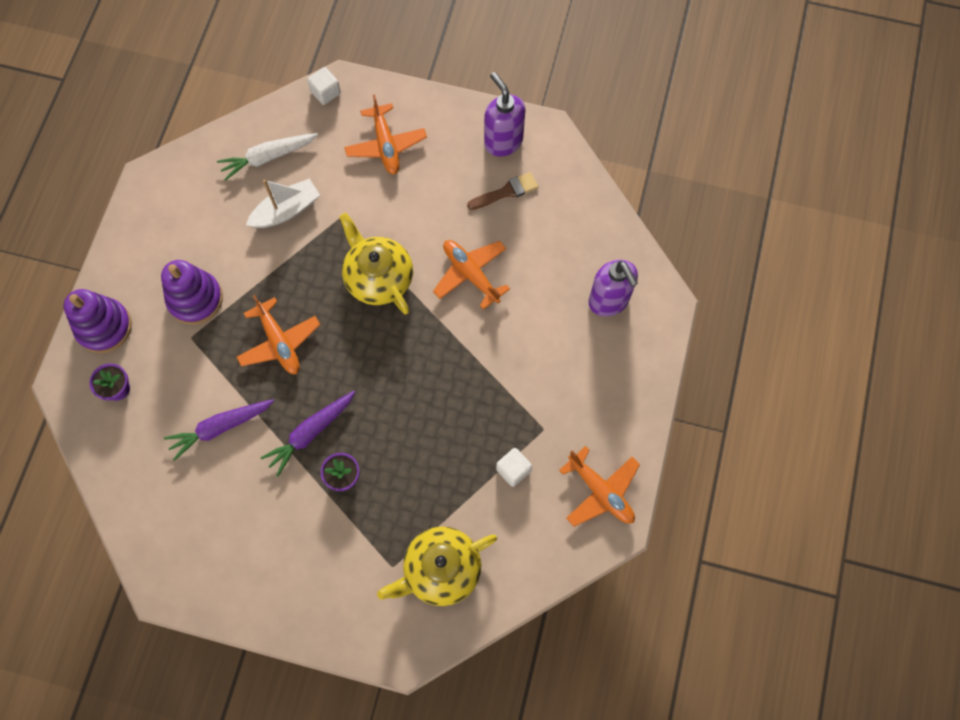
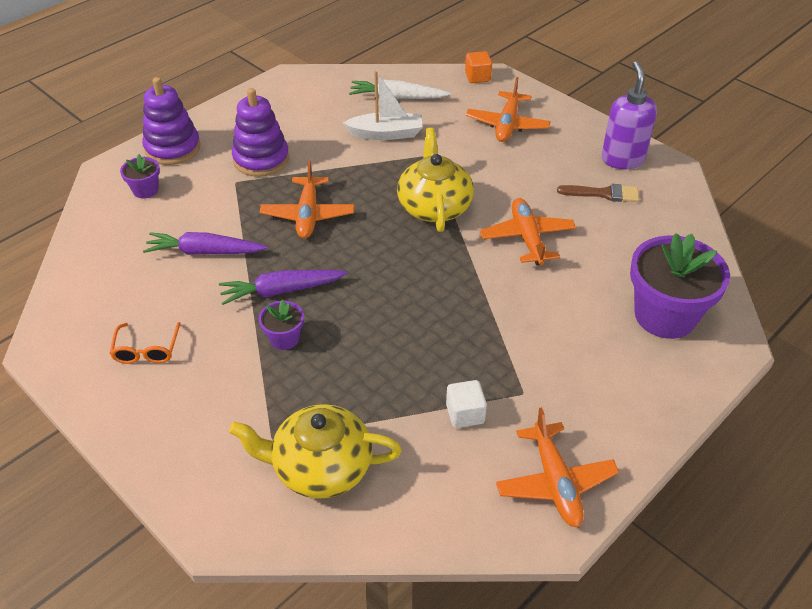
camera: 30 degrees right, 25 degrees down
white cube [307,67,341,105] -> orange cube [465,51,492,83]
purple soap dispenser [589,260,638,317] -> purple flower pot [630,233,730,339]
none -> orange glasses [109,322,181,364]

